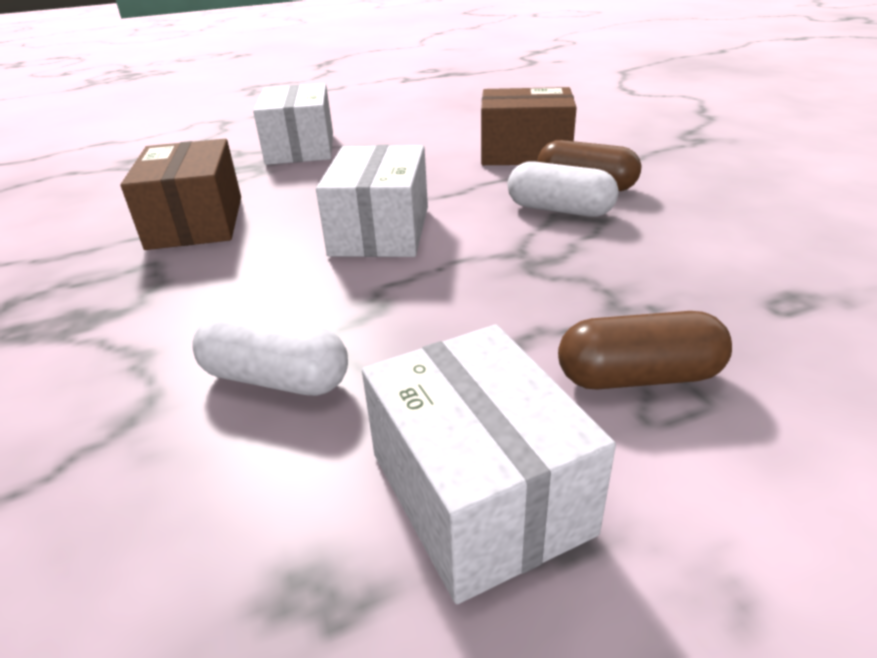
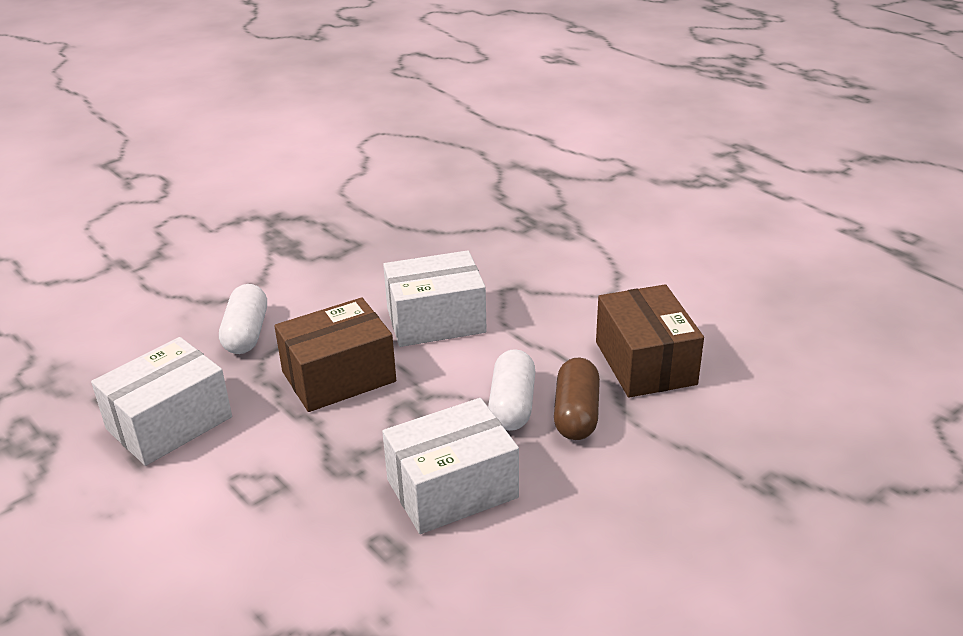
camera: 70 degrees right, 0 degrees up
brown box [121,139,241,250] -> brown box moved to [274,297,396,412]
white box [253,83,333,165] -> white box moved to [382,398,519,534]
brown capsule [558,311,732,390] -> none

